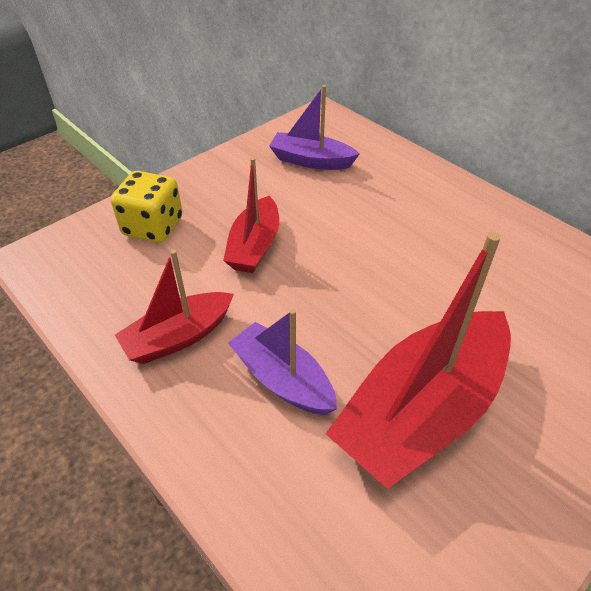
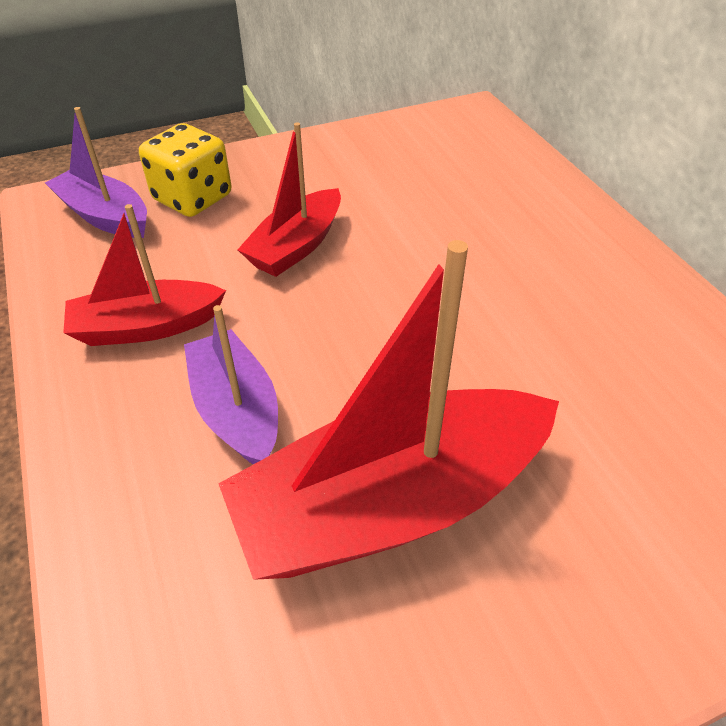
camera: 20 degrees right, 0 degrees up
purple boat [269,85,360,170] -> purple boat moved to [45,107,147,238]

